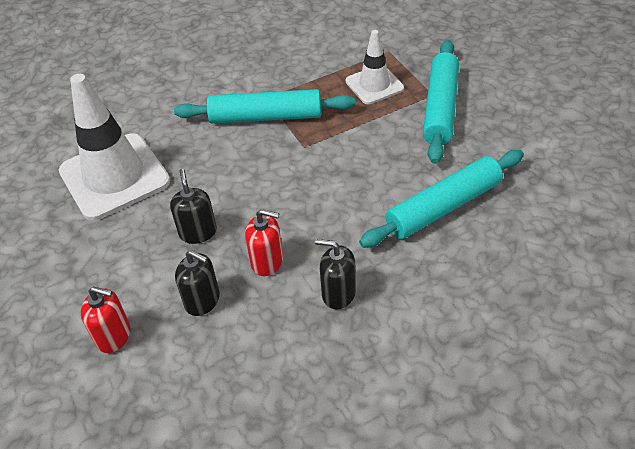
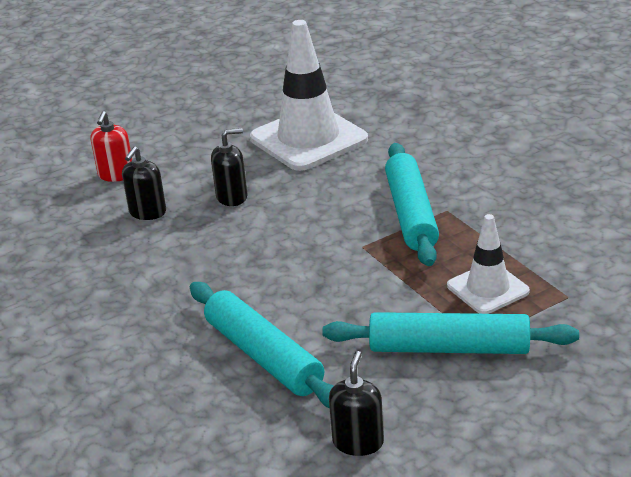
camera: 85 degrees right, 15 degrees down
red soap dispenser [245,209,283,276] -> none
black soap dispenser [315,239,356,310] -> black soap dispenser moved to [329,351,384,456]

